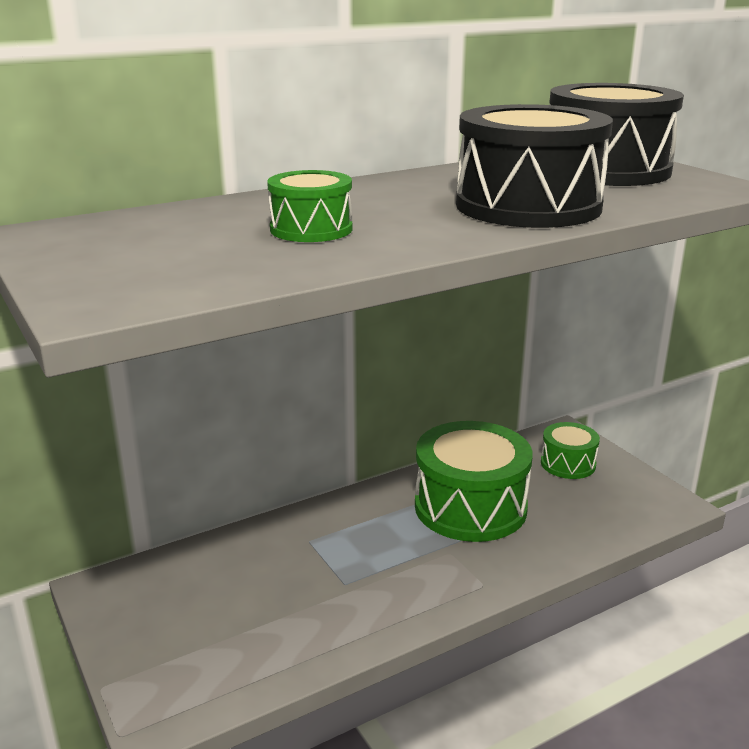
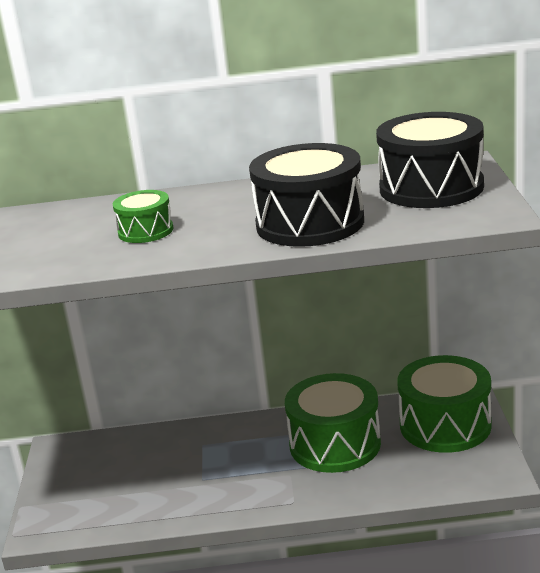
camera: 30 degrees right, 0 degrees up
green drum [541,422,600,479] -> green drum [397,355,492,453], size x1.90

